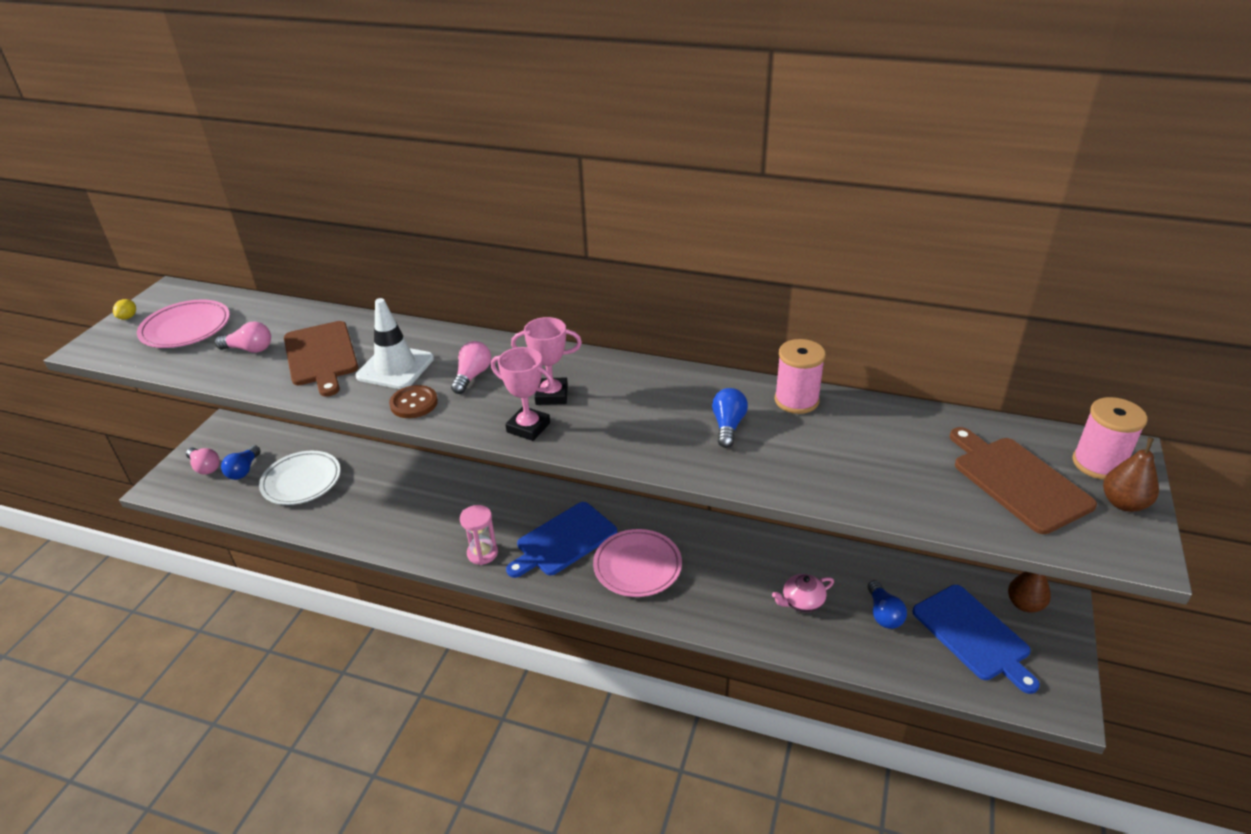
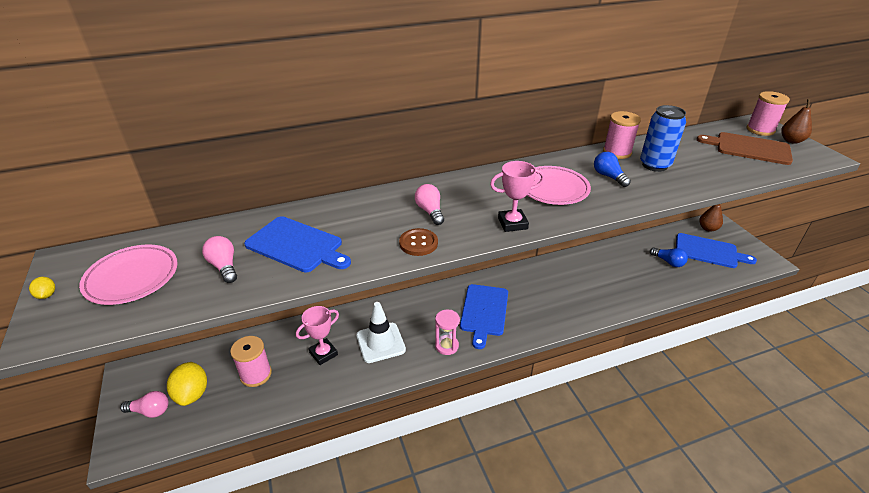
camera: 40 degrees left, 0 degrees up
pink light bulb [215,321,271,353] -> pink light bulb turned 90 degrees counterclockwise [202,236,237,283]
blue light bulb [221,445,261,480] -> yellow lemon [167,362,207,406]
white plate [259,451,341,505] -> pink spool [230,336,272,387]
brown cutting board [284,321,358,397] -> blue cutting board [244,216,351,272]
white traffic cone [356,298,434,389] -> white traffic cone moved to [356,302,406,363]
pink trophy [511,317,582,405] -> pink trophy moved to [296,306,339,365]
pink plate [593,529,682,597] -> pink plate moved to [527,166,591,205]
pink teapot [772,574,834,613] -> none
none -> blue can [640,105,686,172]

